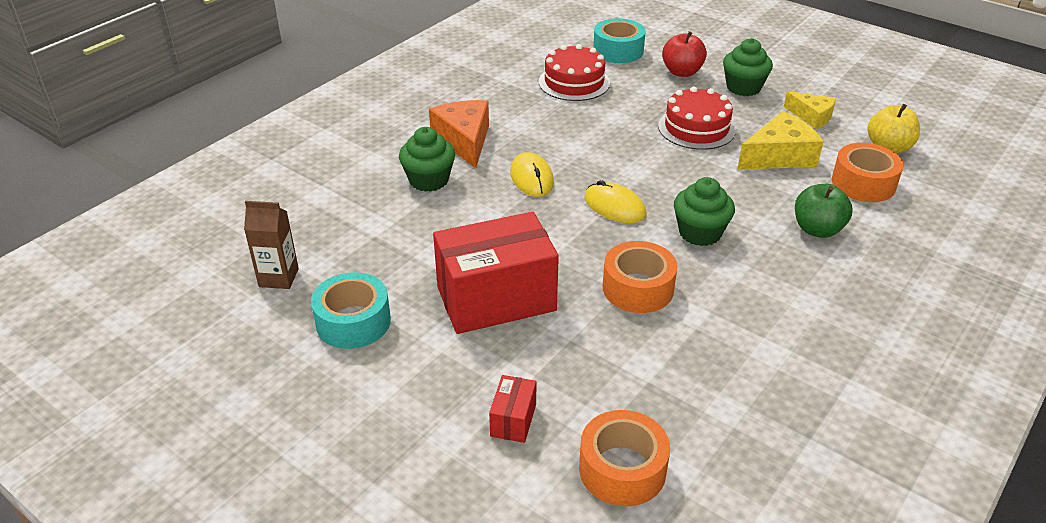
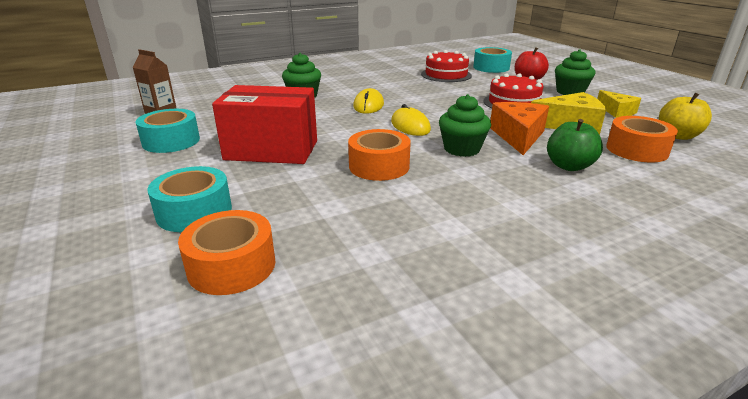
camera: 25 degrees right, 10 degrees down
orange cheese [429,100,489,168] -> orange cheese moved to [491,102,549,155]
red box [489,375,536,443] -> turquoise tape [147,166,232,232]

